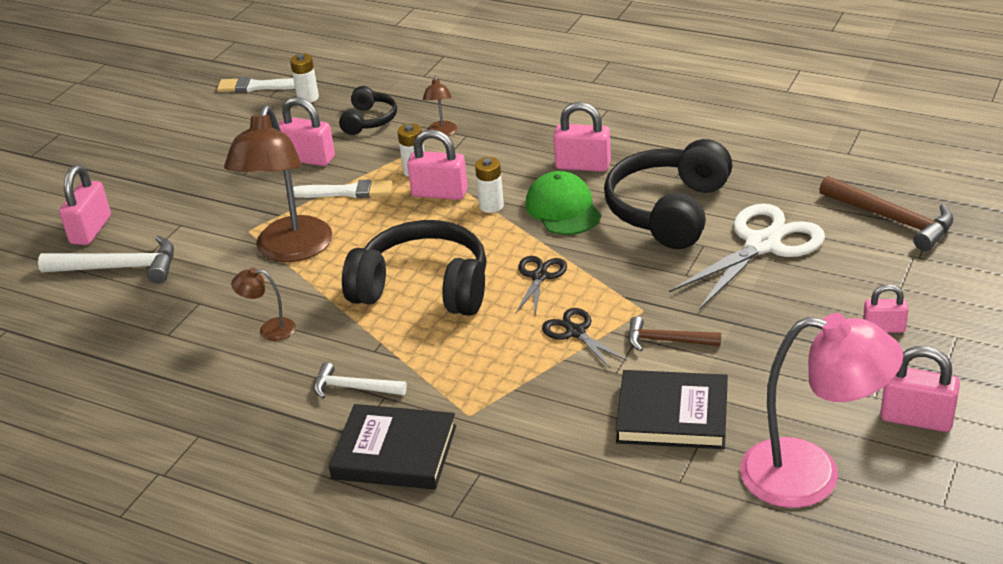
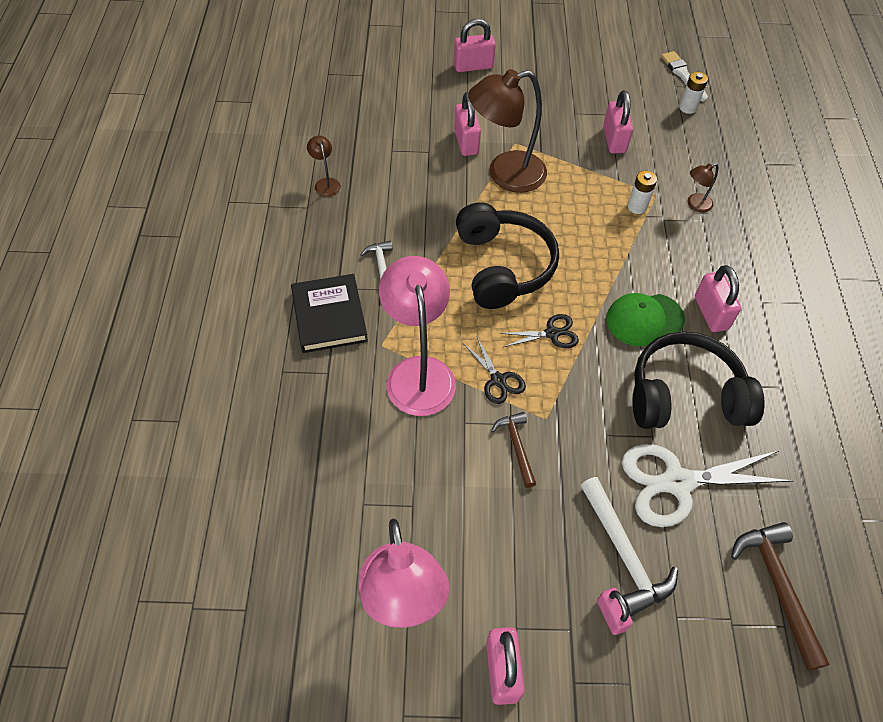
camera: 60 degrees right, 20 degrees up
white hammer [38,236,174,283] -> white hammer moved to [581,477,678,617]
brown lamp [231,268,296,341] -> brown lamp moved to [307,135,341,197]
white brush [293,180,393,198] -> none
black headphones [339,86,397,135] -> none
pink padlock [407,129,468,200] -> pink padlock moved to [454,92,481,156]
white battery [475,157,504,213] -> none
green cap [526,171,601,235] -> green cap turned 150 degrees counterclockwise [606,293,685,346]
black scissors [542,308,627,369] -> black scissors turned 120 degrees clockwise [464,337,526,404]
black book [616,370,728,449] -> none
white scissors [669,204,825,310] -> white scissors turned 150 degrees clockwise [622,444,793,527]
brown hammer [819,176,954,251] -> brown hammer turned 150 degrees clockwise [731,522,829,670]
none -> pink lamp [379,256,456,416]

